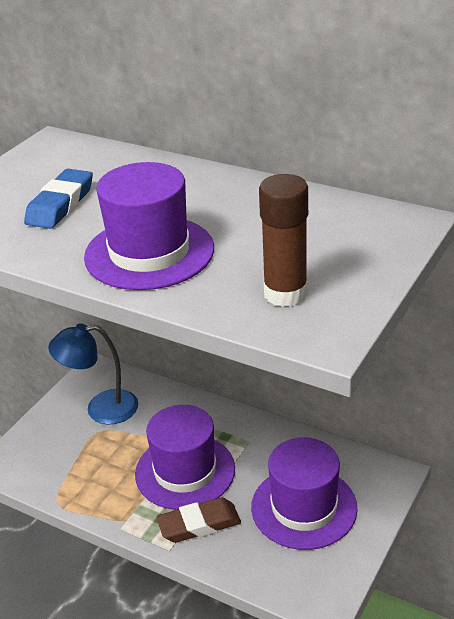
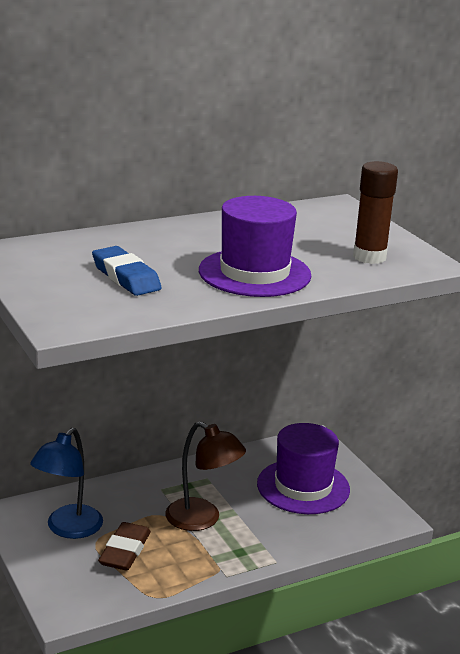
camera: 60 degrees left, 10 degrees down
purple hat [135,405,235,510] -> brown lamp [165,421,246,531]
brown eraser [156,497,241,543] -> brown eraser moved to [98,522,151,571]

